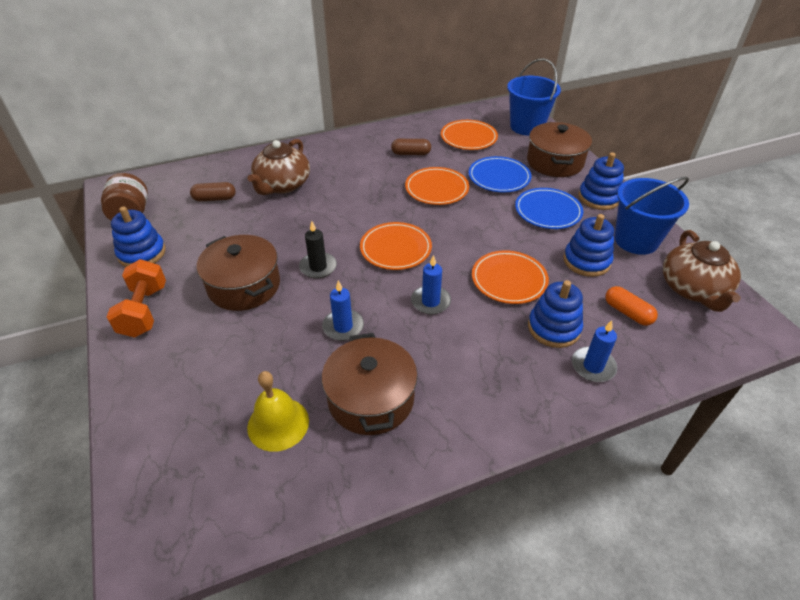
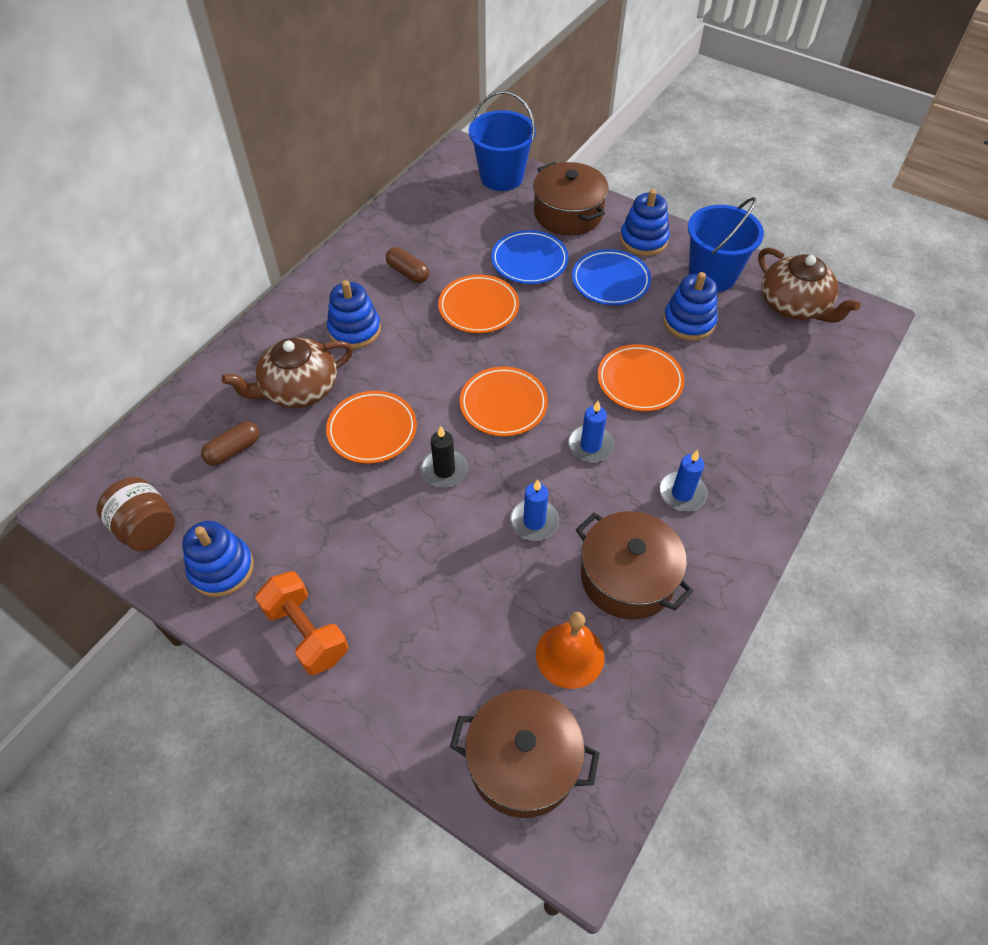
camera: 35 degrees left, 10 degrees up
brown pot [197,235,280,311] -> brown pot moved to [450,689,600,818]
brown teapot [247,139,310,195] -> brown teapot turned 75 degrees clockwise [222,337,353,408]
yellow bell [247,371,309,452] -> orange bell [536,612,604,689]
brown capsule [391,139,431,155] -> brown capsule turned 75 degrees clockwise [386,247,429,283]
orange plate [441,120,498,150] -> orange plate moved to [326,391,417,464]
blue stacking toy [528,280,583,348] -> blue stacking toy moved to [327,280,381,349]
blue candle [572,320,617,382] -> blue candle moved to [659,450,708,512]
orange capsule [605,286,658,326] -> none

